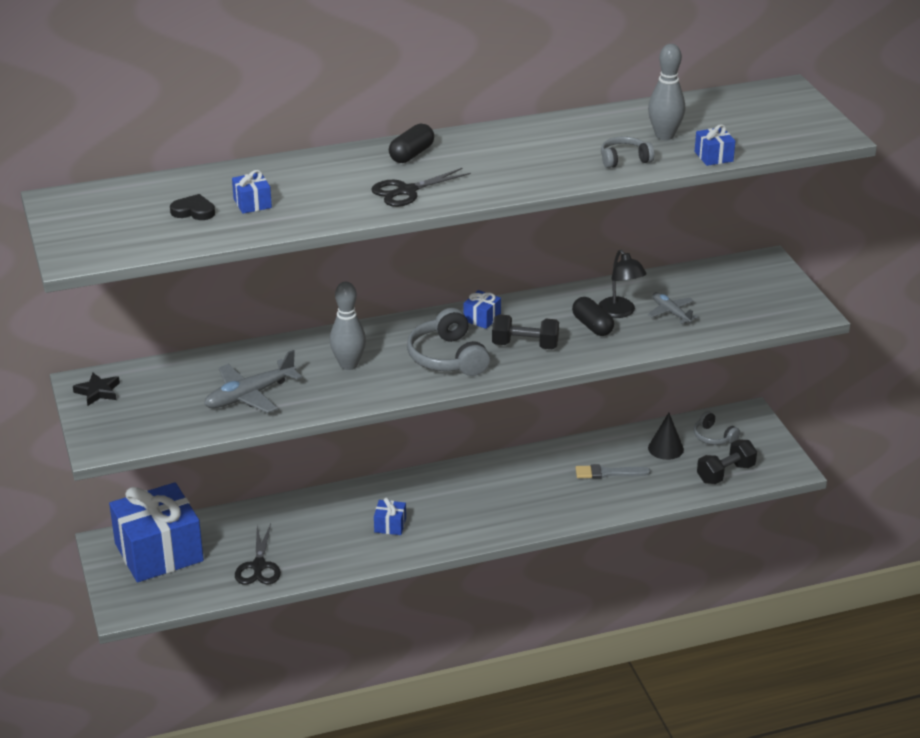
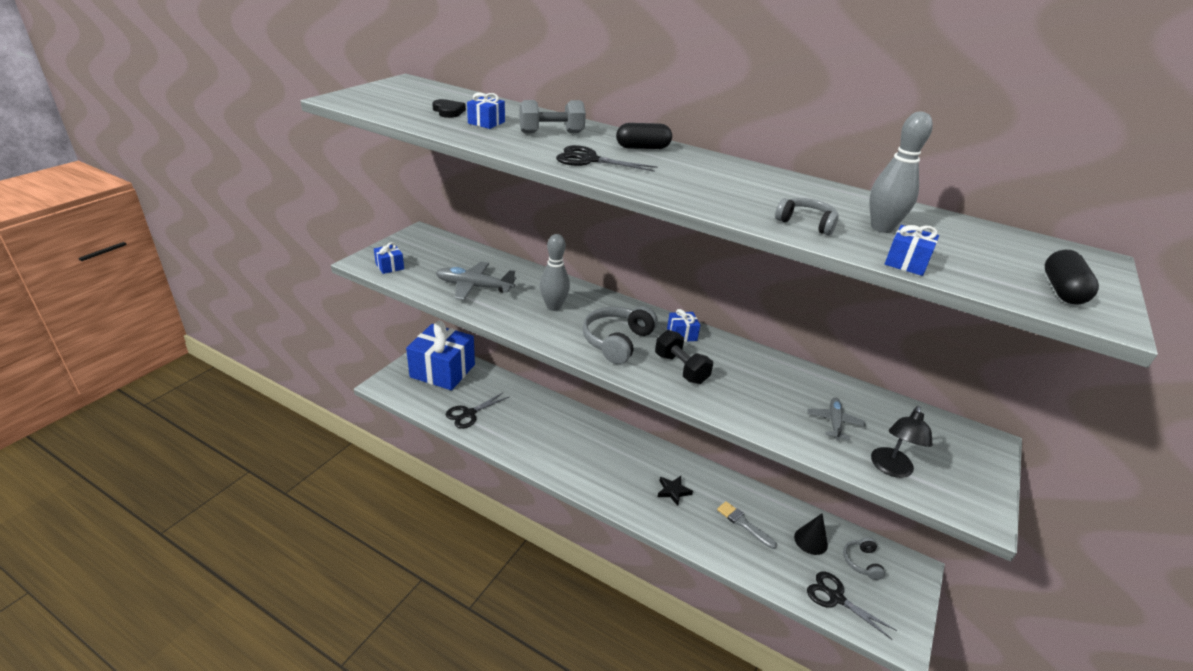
camera: 45 degrees right, 0 degrees up
black star [73,373,120,406] -> black star moved to [658,476,693,506]
blue gift [374,498,406,535] -> blue gift moved to [374,242,404,274]
black capsule [572,297,614,336] -> black capsule moved to [1045,250,1099,305]
black lamp [598,250,647,318] -> black lamp moved to [871,406,933,478]
black dumbbell [697,439,757,484] -> black scissors [807,571,897,640]
none -> grey dumbbell [519,100,586,133]

